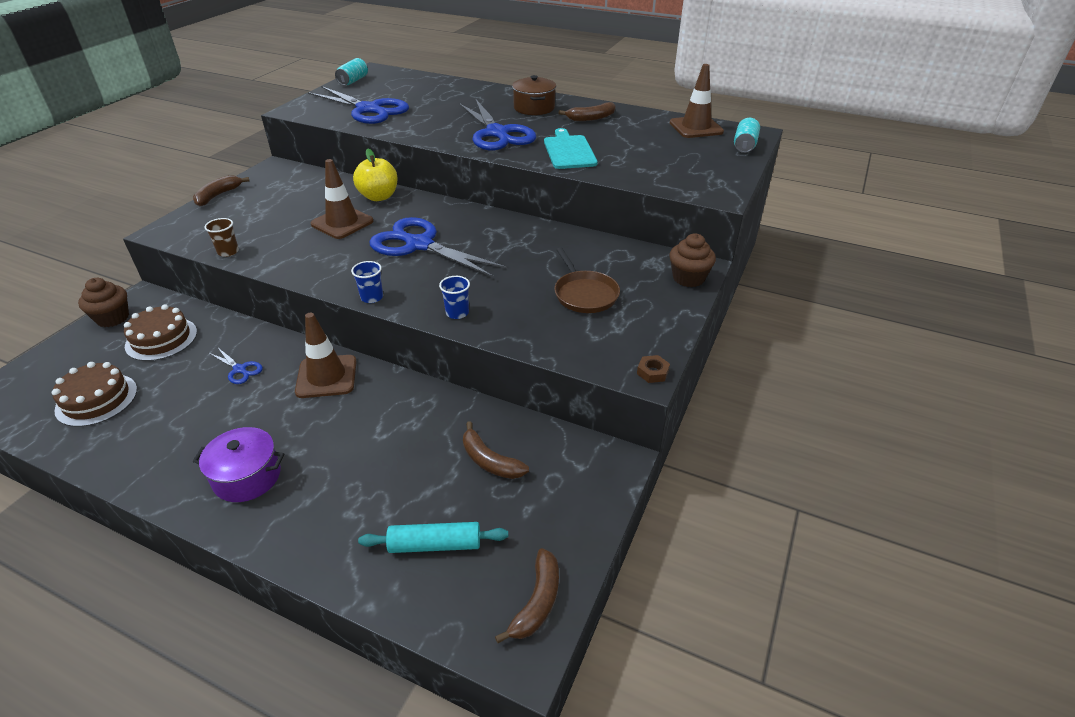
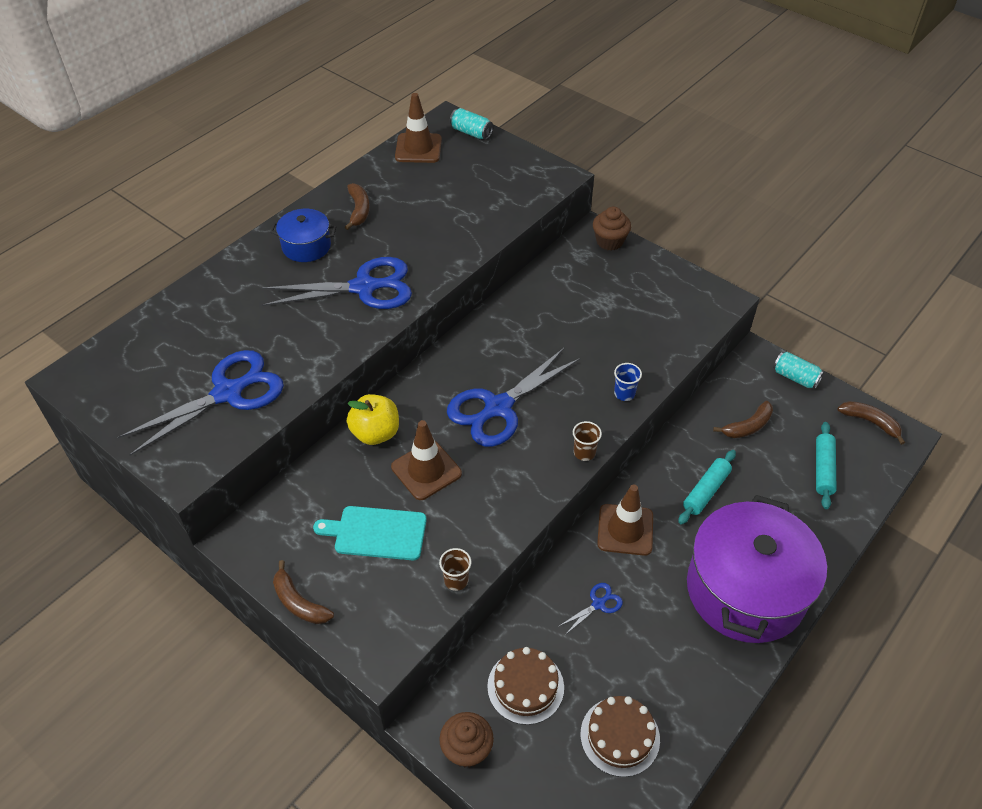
camera: 75 degrees left, 10 degrees up
purple pot [193,427,284,502] -> purple pot [687,495,827,643], size x2.10
turquoise can [335,58,368,85] -> turquoise can moved to [773,352,824,389]
blue cup [351,261,383,303] -> brown cup [573,421,602,461]
brown pot [512,75,556,115] -> blue pot [270,209,336,262]
turquoise cutting board [544,128,598,169] -> turquoise cutting board moved to [313,506,427,560]
brown pan [554,248,620,313] -> none
brown nut [637,355,670,383] -> none
none -> turquoise rolling pin [678,450,736,525]

